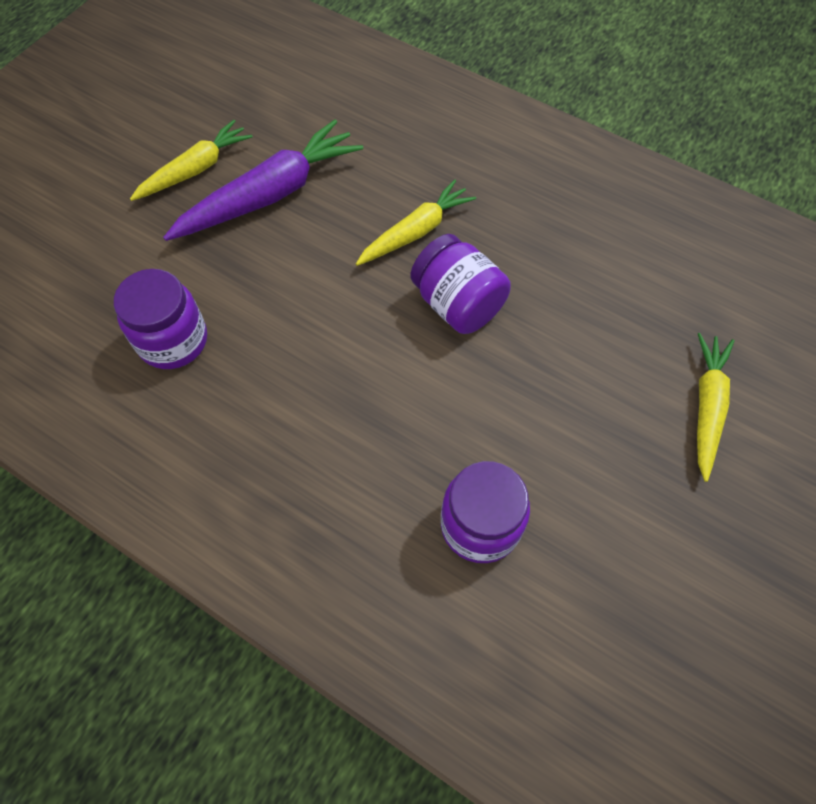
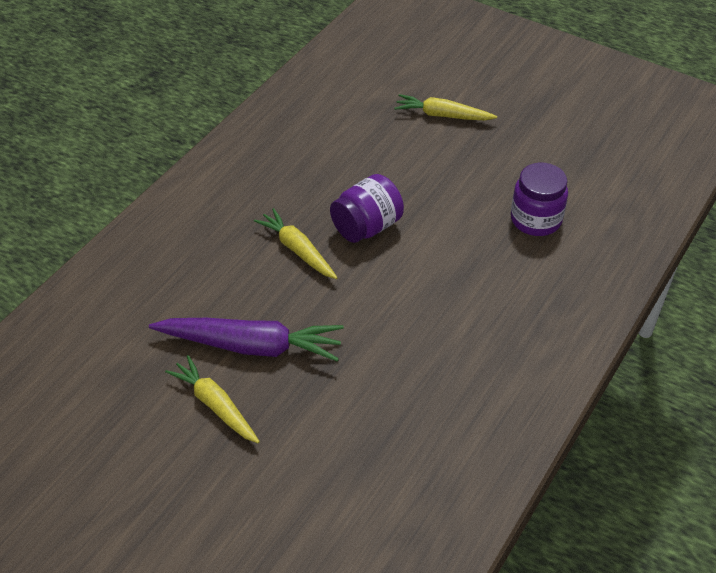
camera: 90 degrees left, 15 degrees down
purple jar [114,269,207,369] -> none
purple carrot [163,119,363,241] -> purple carrot turned 135 degrees clockwise [149,318,344,362]

